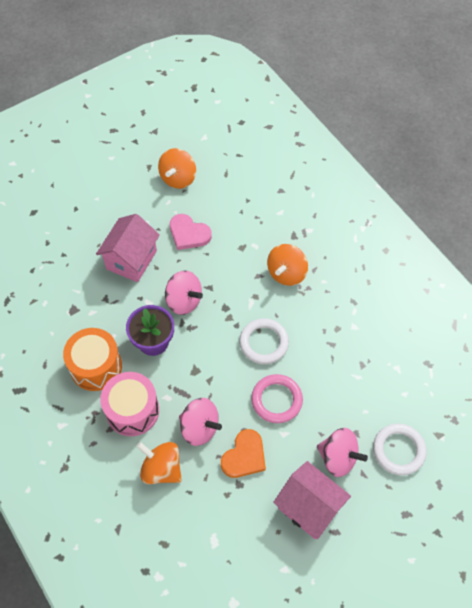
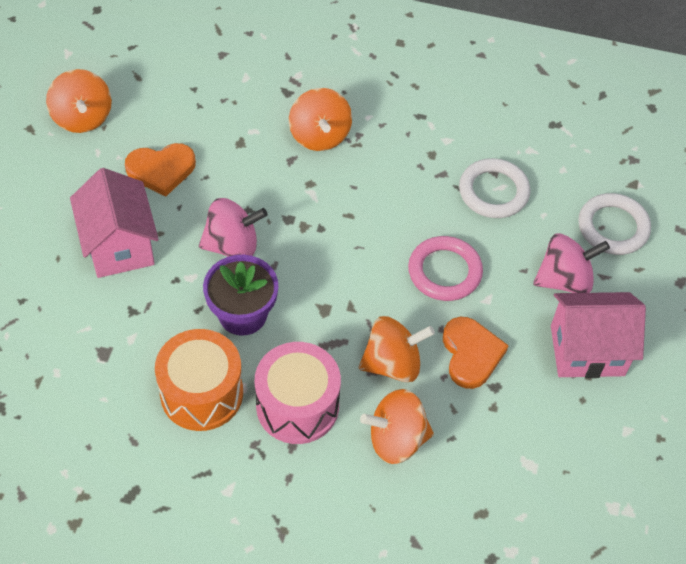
camera: 45 degrees left, 5 degrees down
pink heart [170,214,212,250] -> orange heart [125,143,196,197]
pink spinning top [179,398,222,446] -> orange spinning top [359,316,435,382]
white ring [239,318,289,364] -> white ring moved to [459,158,530,218]

